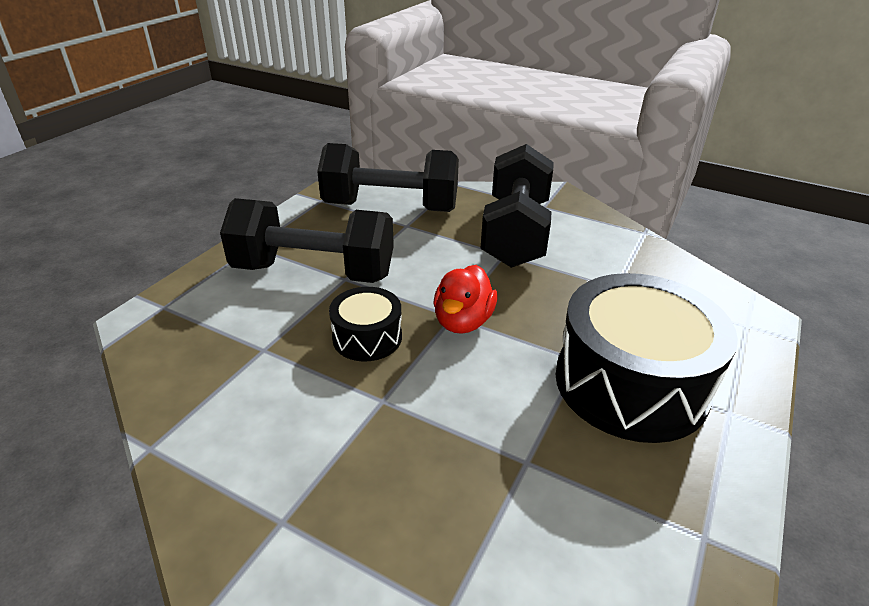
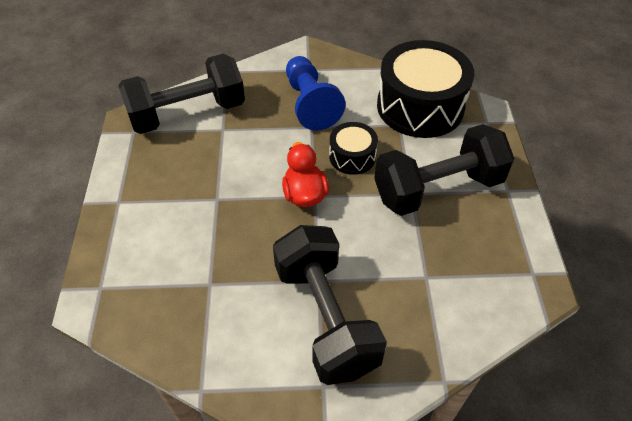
camera: 150 degrees right, 15 degrees up
black dumbbell [317,143,459,212] -> black dumbbell moved to [118,54,245,134]
black drum [555,273,738,443] -> black drum moved to [377,40,474,138]
none -> blue pawn [286,56,345,131]

